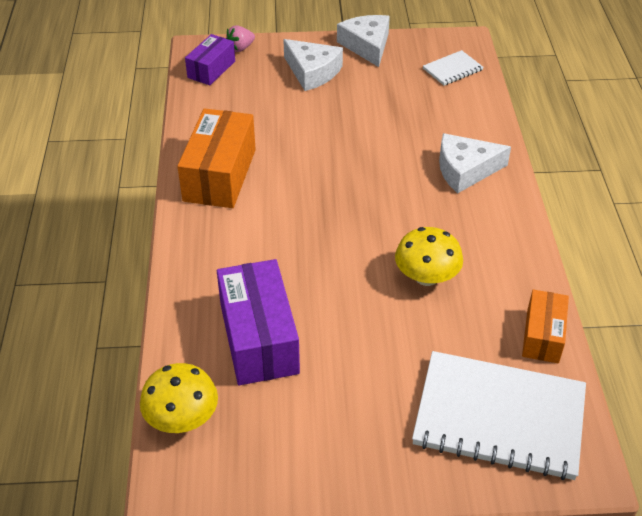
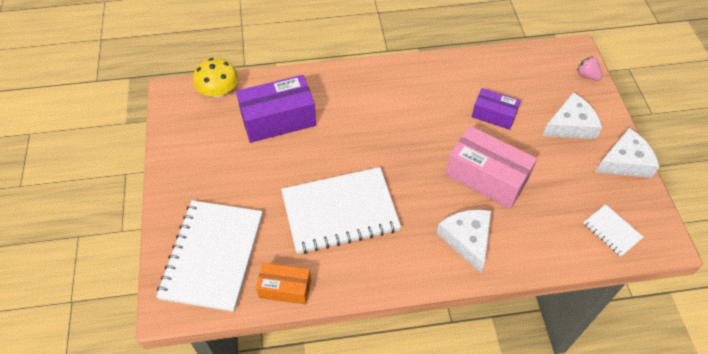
camera: 85 degrees right, 10 degrees up
orange box [177,108,256,208] -> none
purple box [185,34,235,85] -> purple box moved to [472,88,521,130]
white cheese [283,39,343,91] -> white cheese turned 150 degrees counterclockwise [542,92,602,139]
yellow mushroom [395,227,463,286] -> white notebook [281,167,401,254]
none -> pink box [446,126,537,209]

